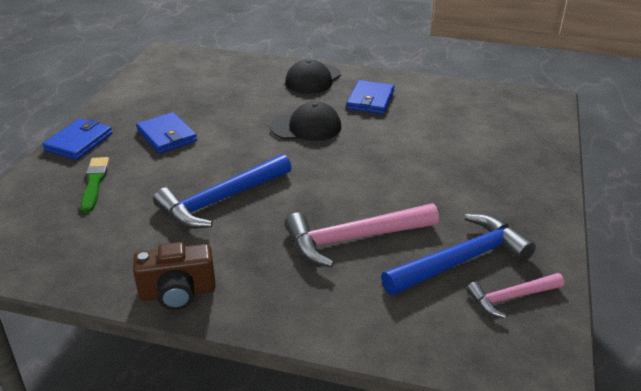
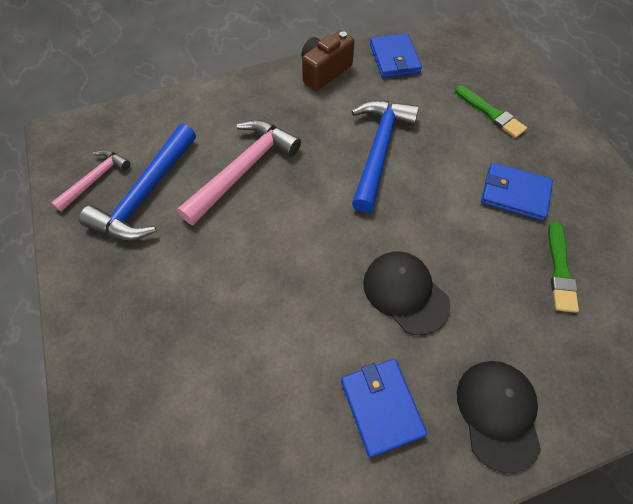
camera: 145 degrees right, 25 degrees up
blue wallet [42,118,112,160] -> blue wallet moved to [370,33,422,78]
black cap [270,101,341,141] -> black cap turned 90 degrees clockwise [363,251,450,335]
none -> green brush [548,221,579,313]

